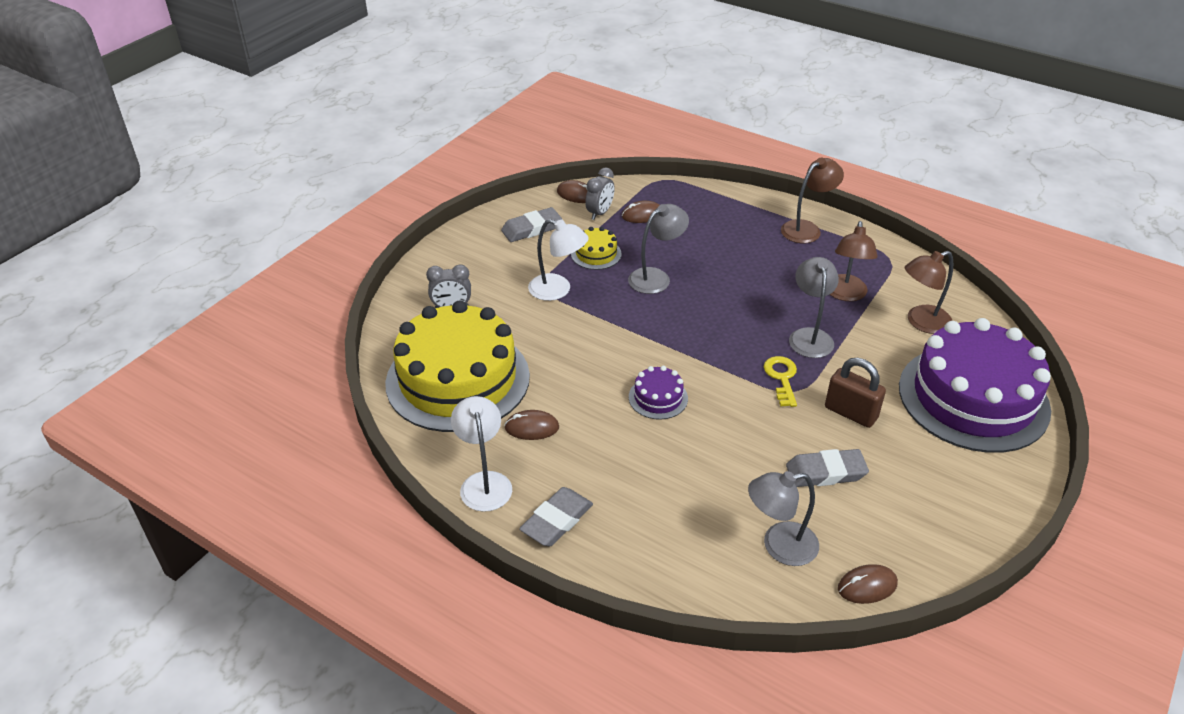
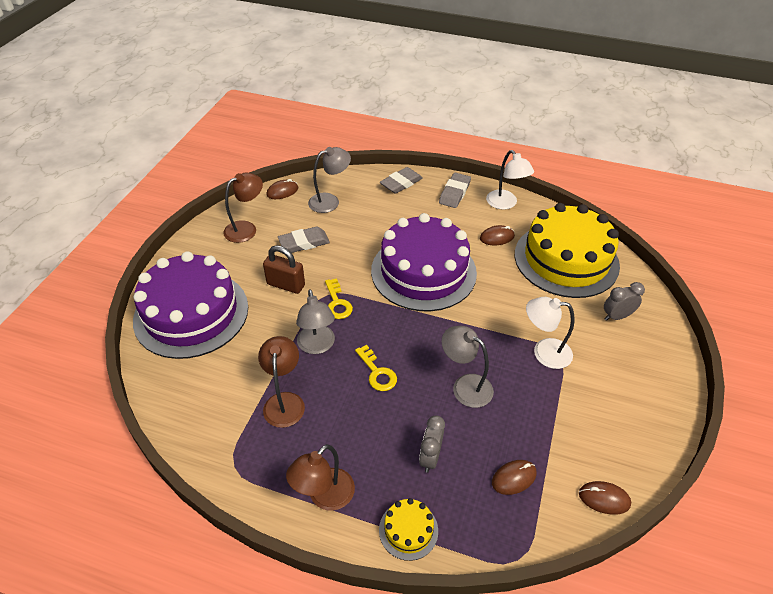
camera: 165 degrees right, 5 degrees up
grey eraser [501,207,562,242] -> grey eraser moved to [380,167,423,194]
yellow cake [571,227,622,270] -> yellow cake moved to [379,498,438,561]
grey clock [585,168,615,220] -> grey clock moved to [419,415,445,473]
grey lamp [628,204,689,294] -> grey lamp turned 90 degrees clockwise [442,326,494,408]
purple cake [629,366,688,420] -> purple cake [371,213,477,311], size x2.46
brown lamp [905,251,953,334] -> brown lamp moved to [223,173,263,243]
none -> yellow key [355,345,397,391]

